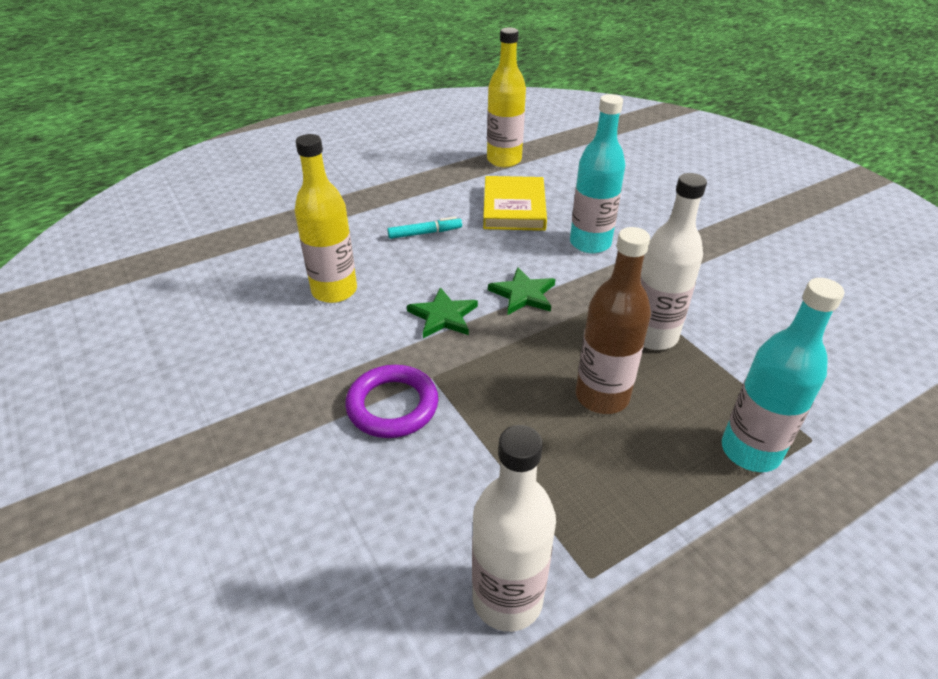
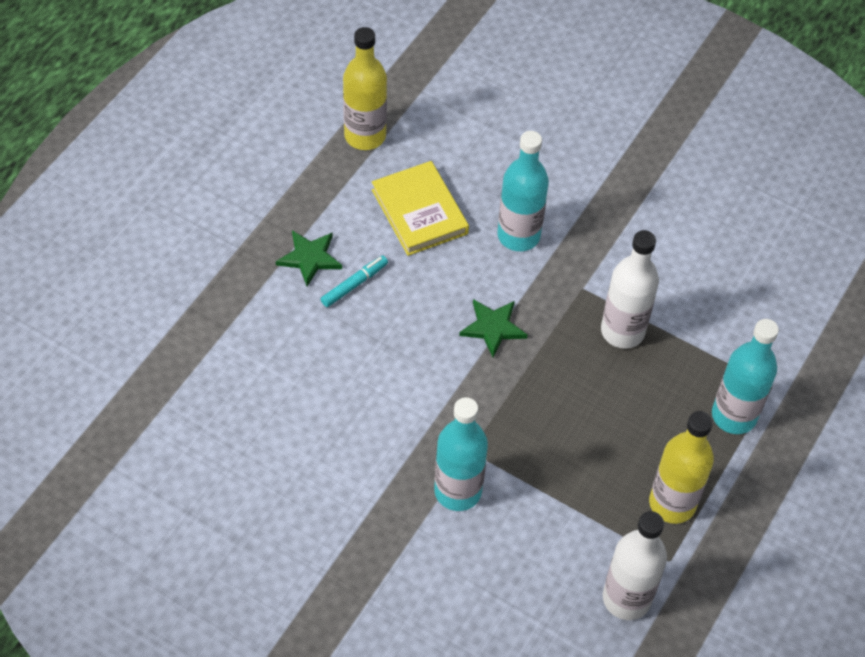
camera: 30 degrees left, 15 degrees up
yellow bottle [294,134,357,303] -> yellow bottle moved to [649,411,714,524]
purple ring [345,365,438,438] -> turquoise bottle [434,397,488,511]
green star [407,287,478,338] -> green star moved to [276,230,342,286]
brown bottle [575,227,651,414] -> none

